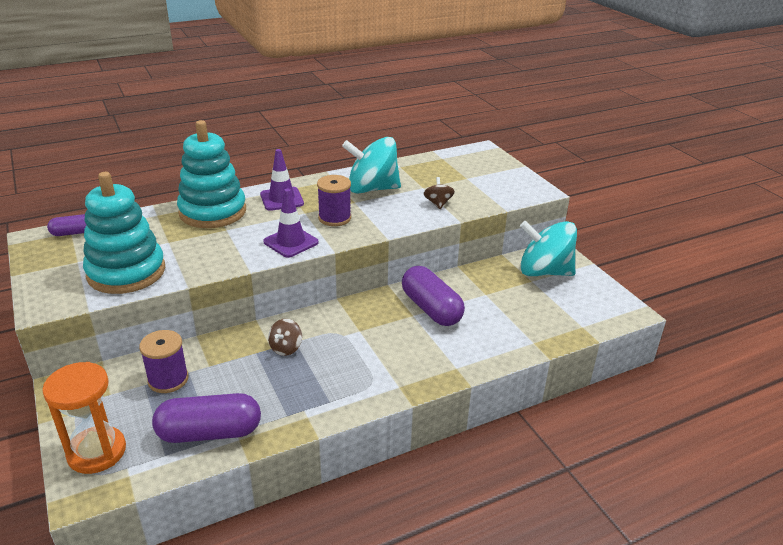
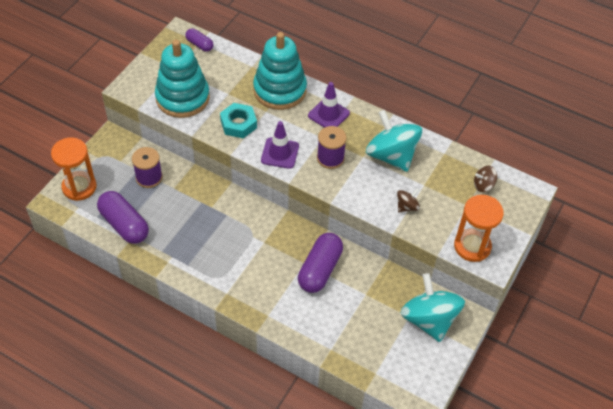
camera: 55 degrees right, 20 degrees up
brown spinning top [268,319,302,356] -> brown spinning top moved to [474,166,497,192]
none -> turquoise nut [220,103,257,138]
none -> orange hourglass [454,195,504,262]

